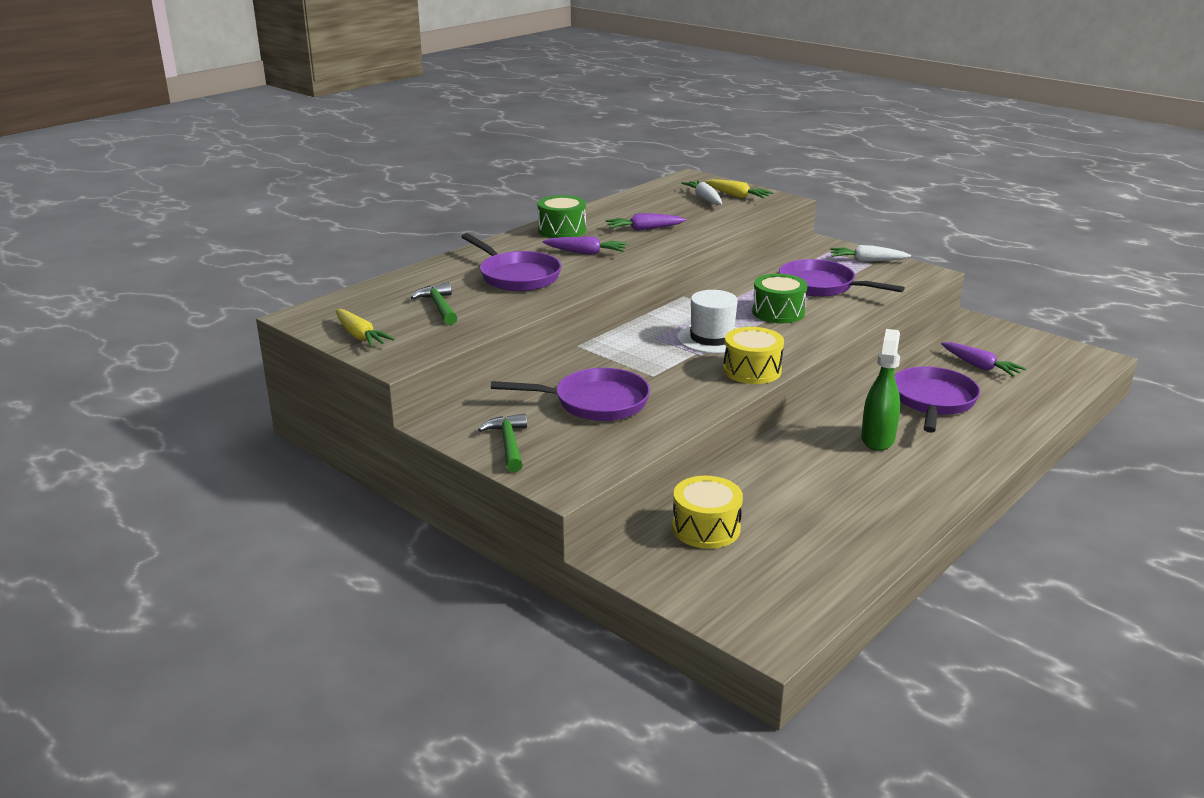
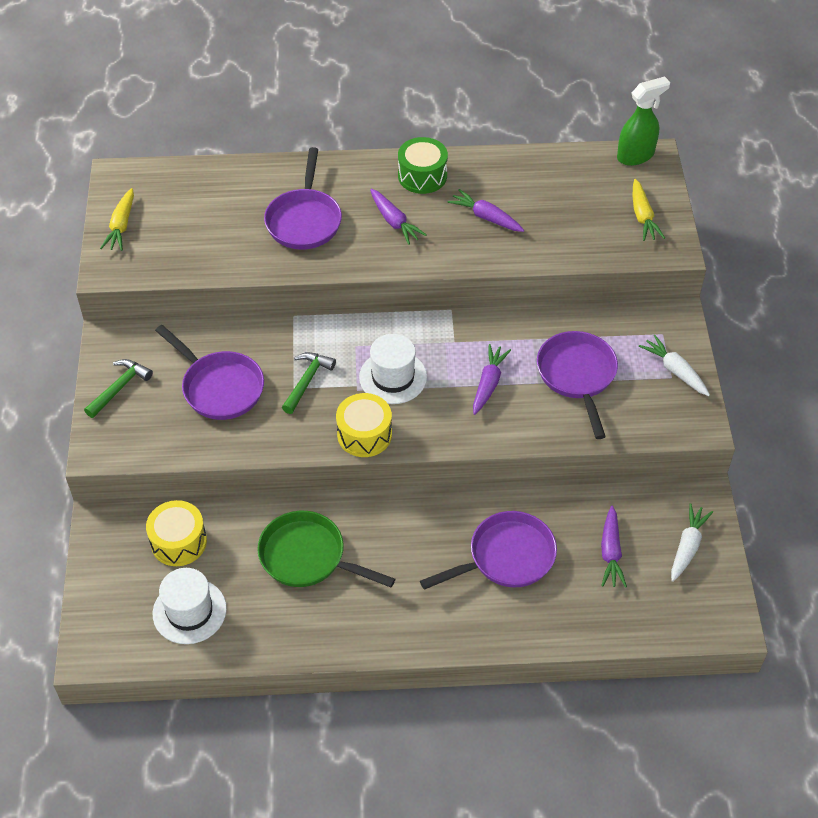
camera: 45 degrees right, 25 degrees up
green hammer [410,283,457,325] -> green hammer moved to [282,352,336,414]
white carrot [681,180,722,205] -> white carrot moved to [671,503,713,582]
green drum [752,274,808,323] -> purple carrot [473,344,511,415]
green spray bottle [861,329,900,451] -> green spray bottle moved to [617,76,670,166]
none -> white hat [153,568,227,644]
none -> green pan [257,511,395,587]

